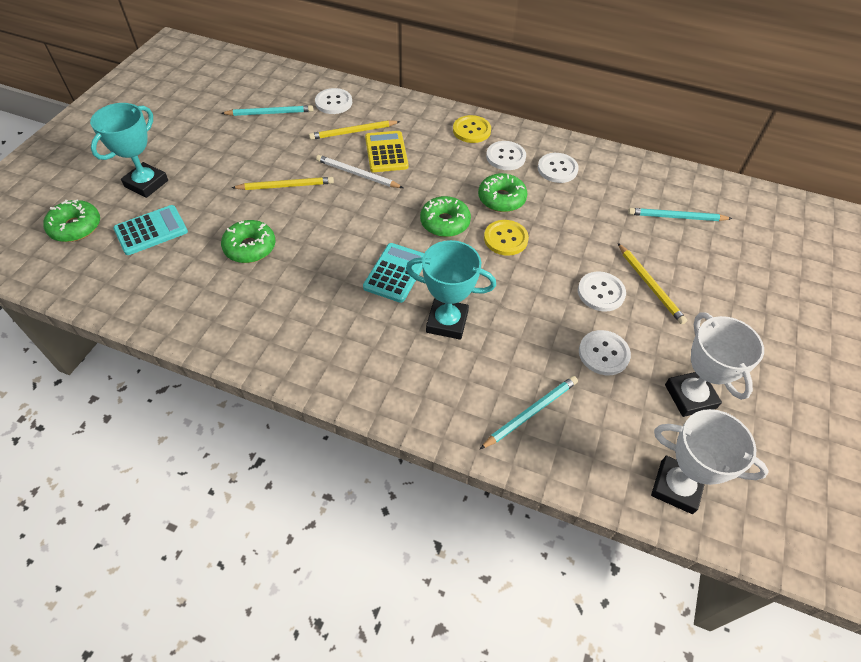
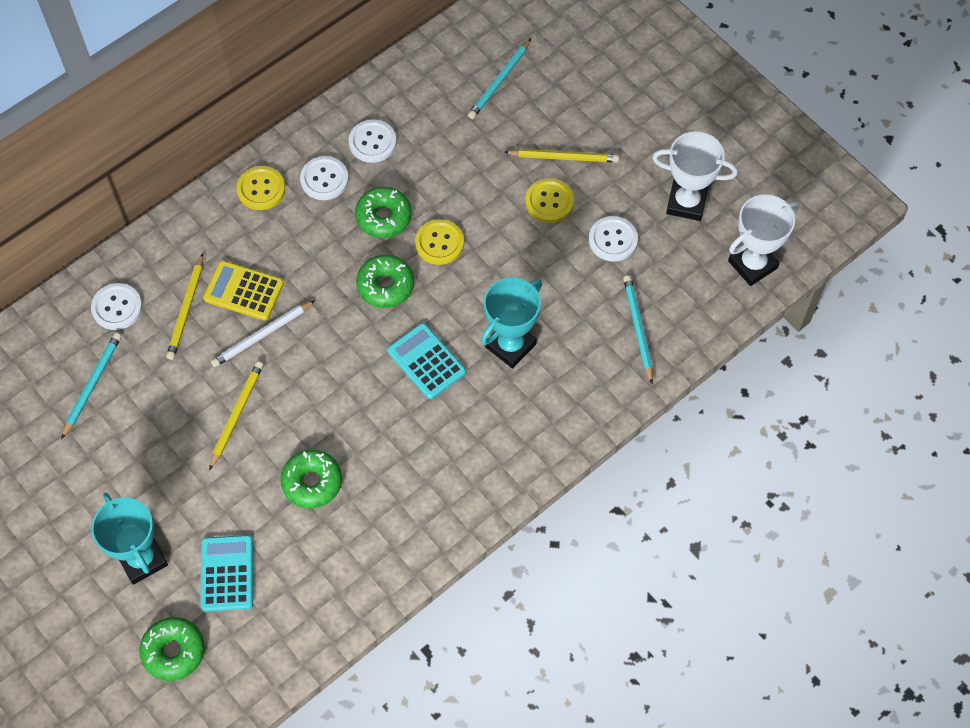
camera: 60 degrees left, 10 degrees up
white button [578,271,626,312] -> yellow button [525,178,574,223]

